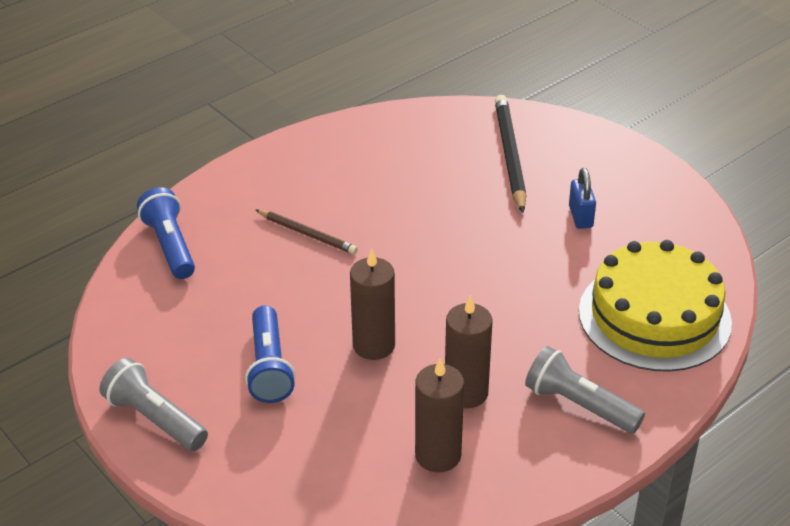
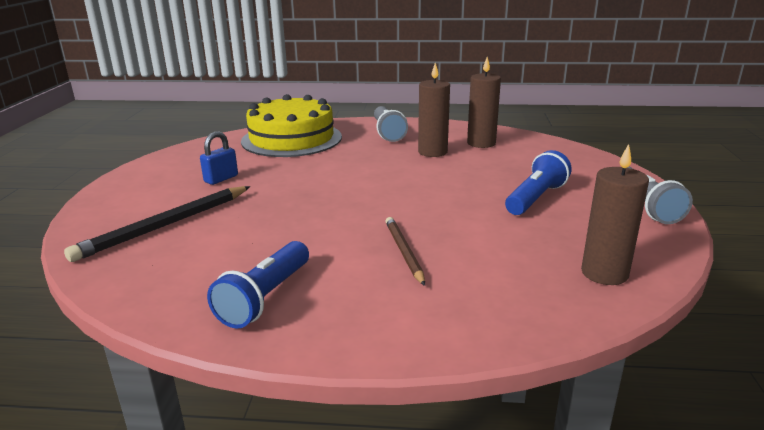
camera: 135 degrees left, 15 degrees down
blue flashlight [137,187,195,279] -> blue flashlight moved to [207,241,309,329]
brown candle [350,249,395,360] -> brown candle moved to [581,144,649,285]

